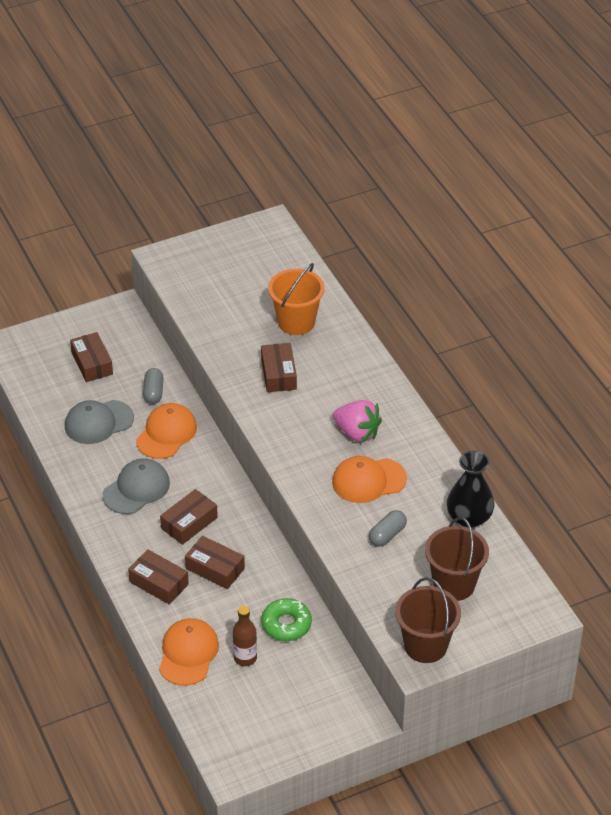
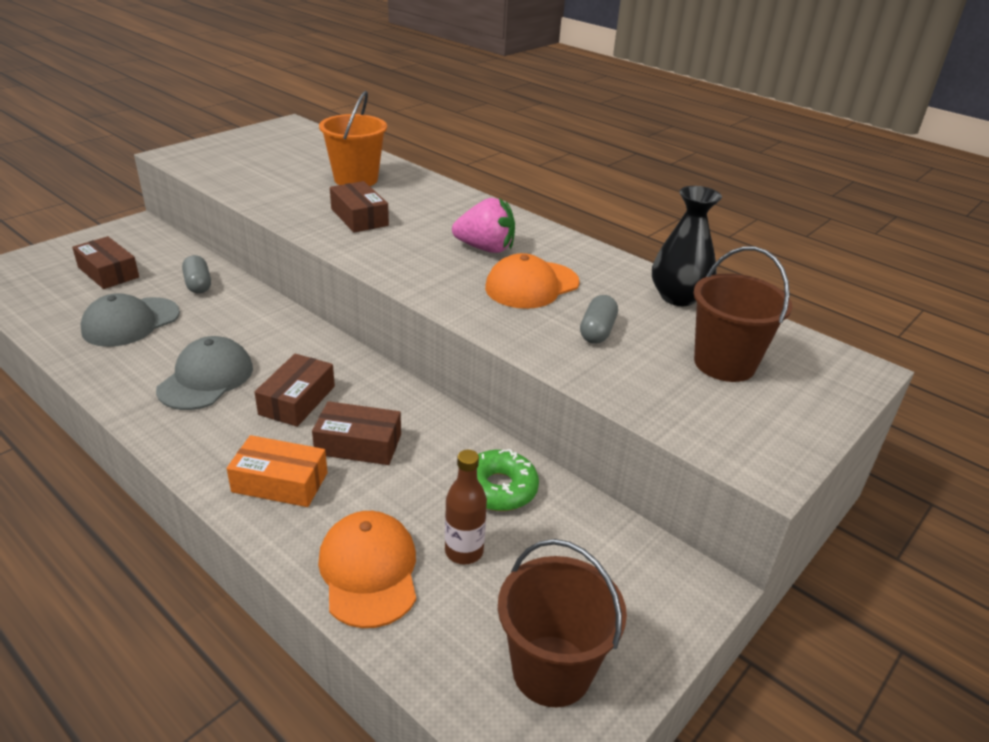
camera: 25 degrees left, 10 degrees down
brown box [128,549,189,605] -> orange box [227,435,327,507]
orange cap [136,403,197,459] -> none
brown bucket [395,577,461,663] -> brown bucket moved to [498,539,627,707]

